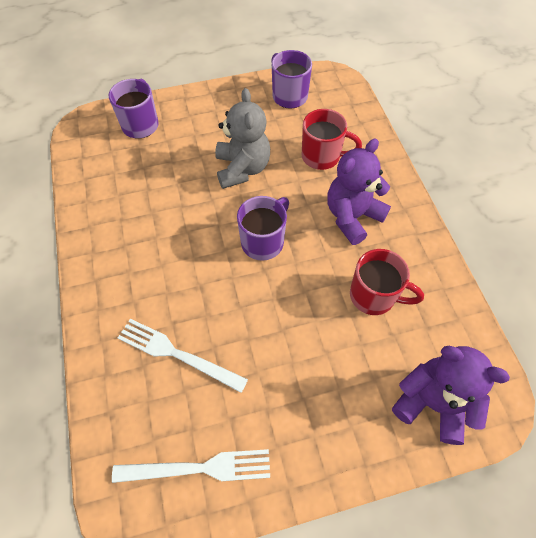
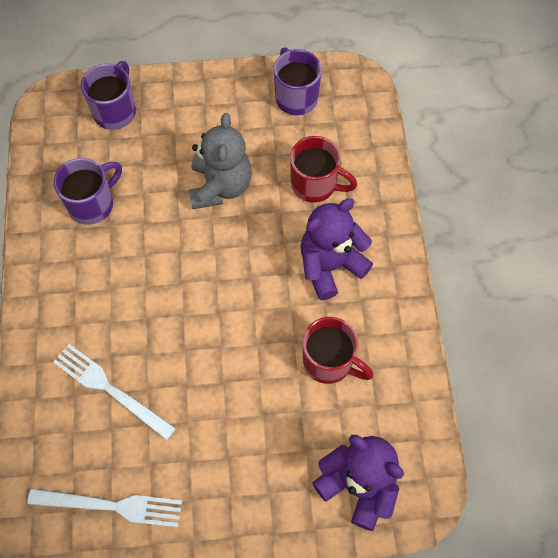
camera: 10 degrees right, 5 degrees up
purple mug [237,196,289,261] -> purple mug moved to [53,158,122,225]

